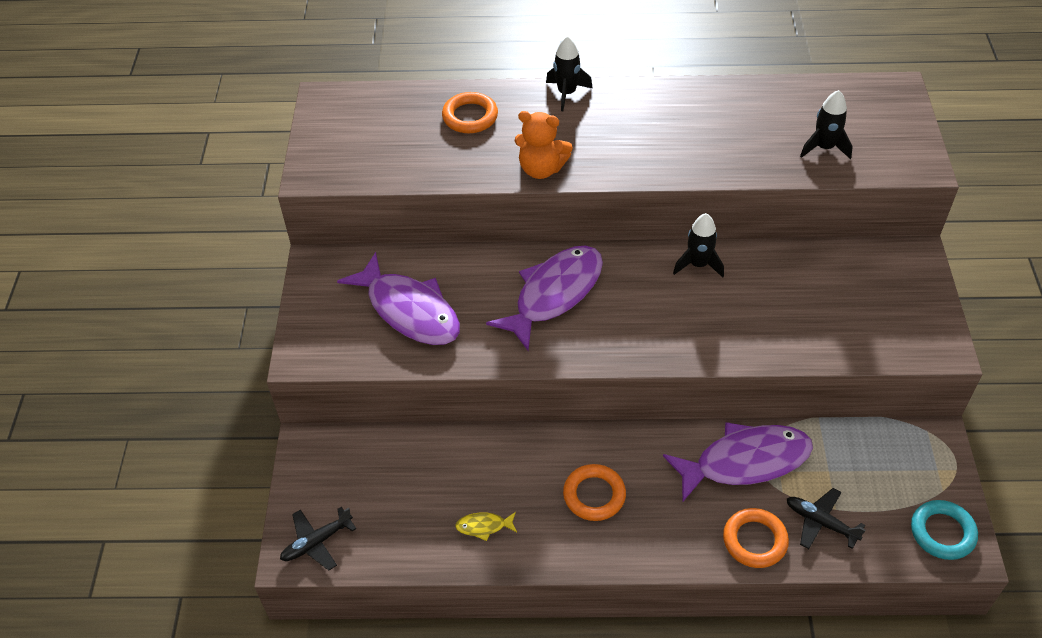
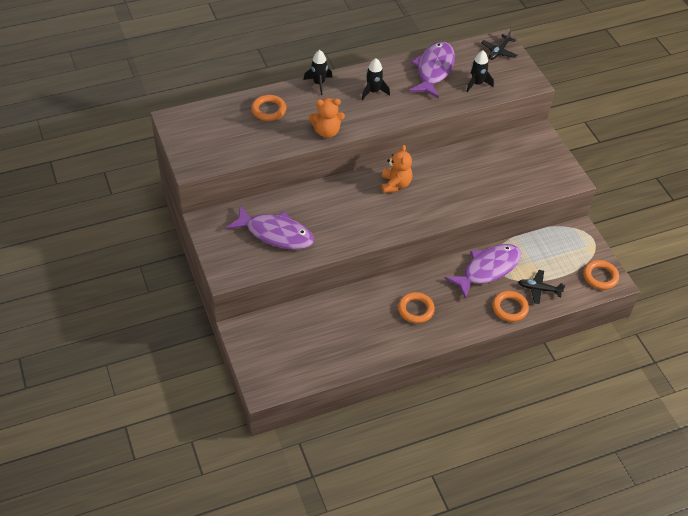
camera: 25 degrees left, 0 degrees up
black plane [280,507,356,571] -> black plane moved to [481,30,517,60]
yellow fish [455,512,517,541] -> none
purple fish [486,246,603,351] -> purple fish moved to [409,41,455,98]
black rocket [673,213,724,278] -> black rocket moved to [362,58,390,100]
turquoise ring [911,500,978,560] -> orange ring [583,260,619,290]
none -> orange teddy bear [381,145,412,193]

